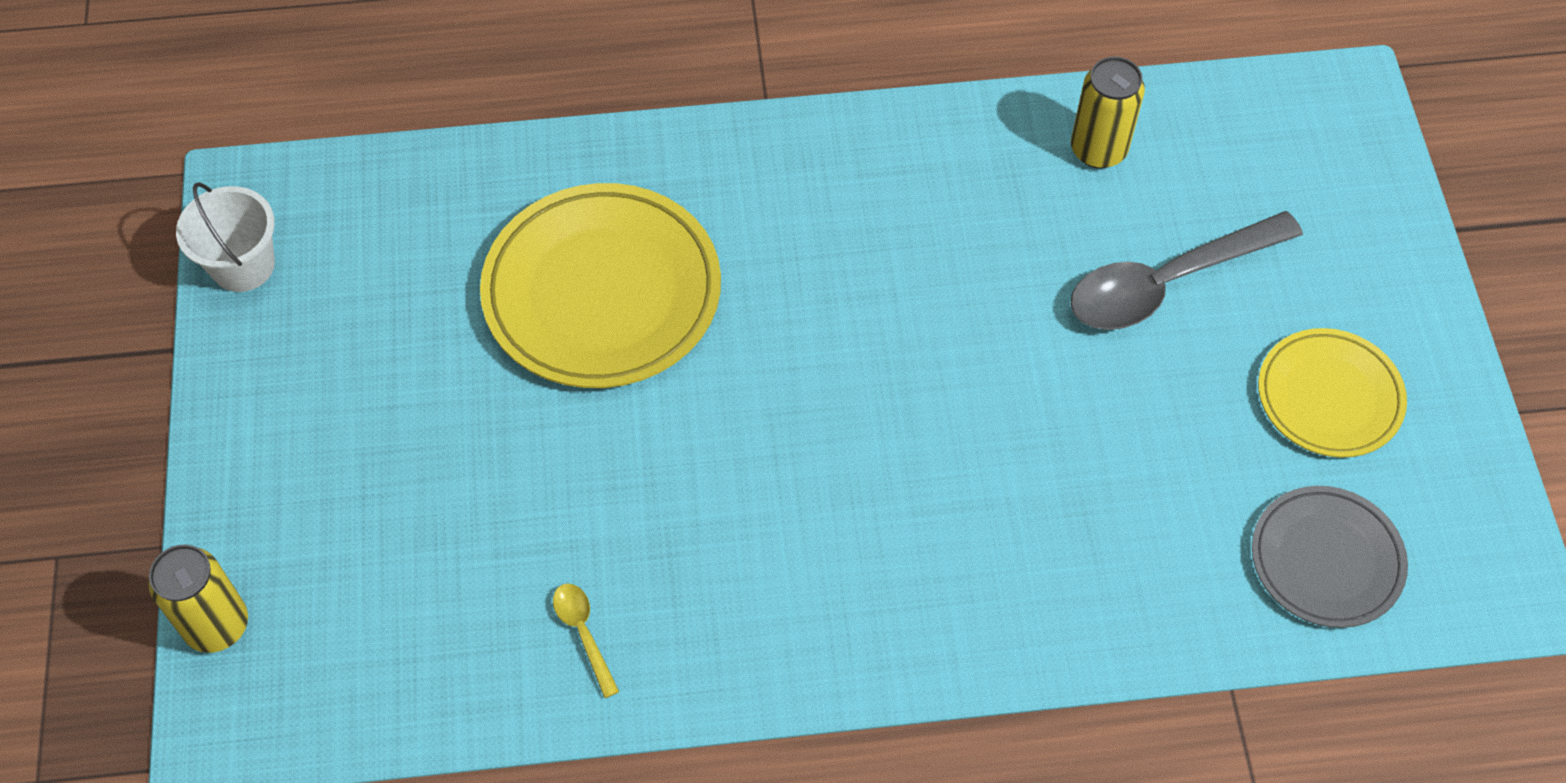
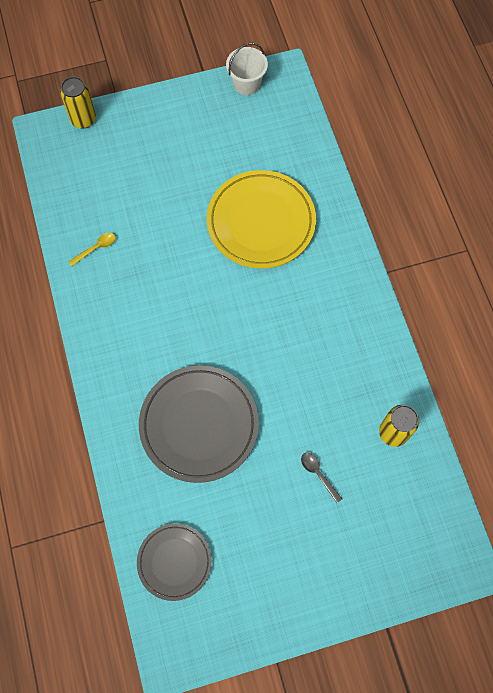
camera: 80 degrees right, 10 degrees up
grey spoon [1071,211,1303,330] -> grey spoon [301,453,342,503], size x0.44
yellow plate [1258,328,1407,458] -> none
none -> grey plate [139,365,259,483]

